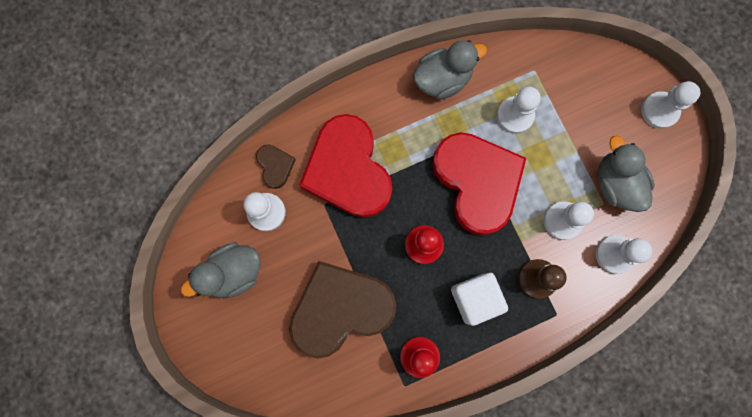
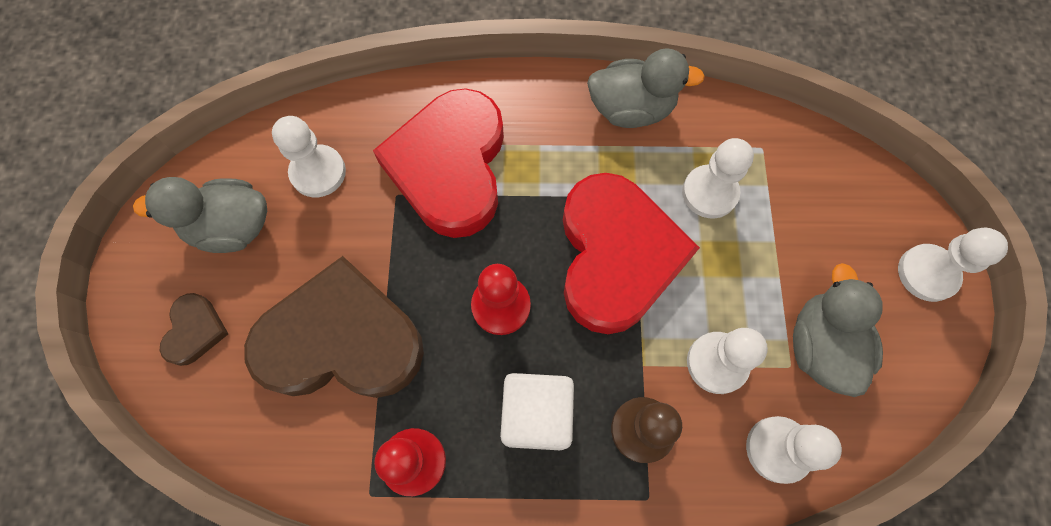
camera: 25 degrees right, 10 degrees down
brown heart [256,144,296,189] -> brown heart moved to [160,293,228,366]

